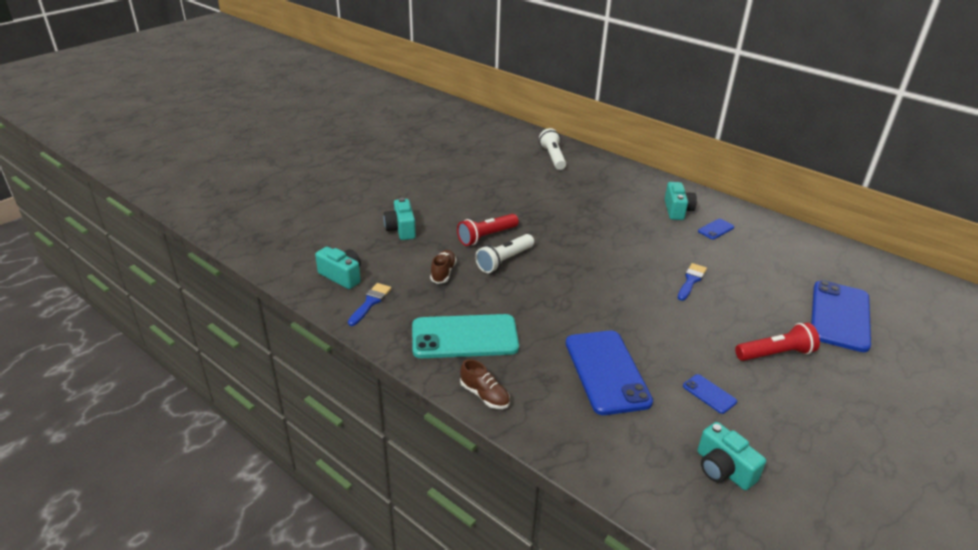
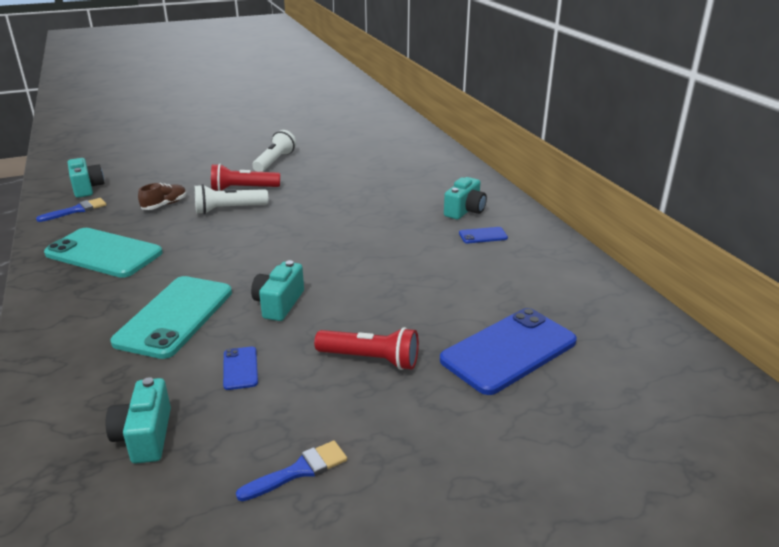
camera: 30 degrees right, 5 degrees down
turquoise camera [384,198,416,240] -> turquoise camera moved to [251,260,304,321]
brown shoe [460,359,510,409] -> none
white flashlight [539,128,566,170] -> white flashlight moved to [252,130,296,172]
blue phone [566,330,653,415] -> turquoise phone [110,276,232,359]
blue brush [678,263,707,301] -> blue brush moved to [236,441,347,501]

